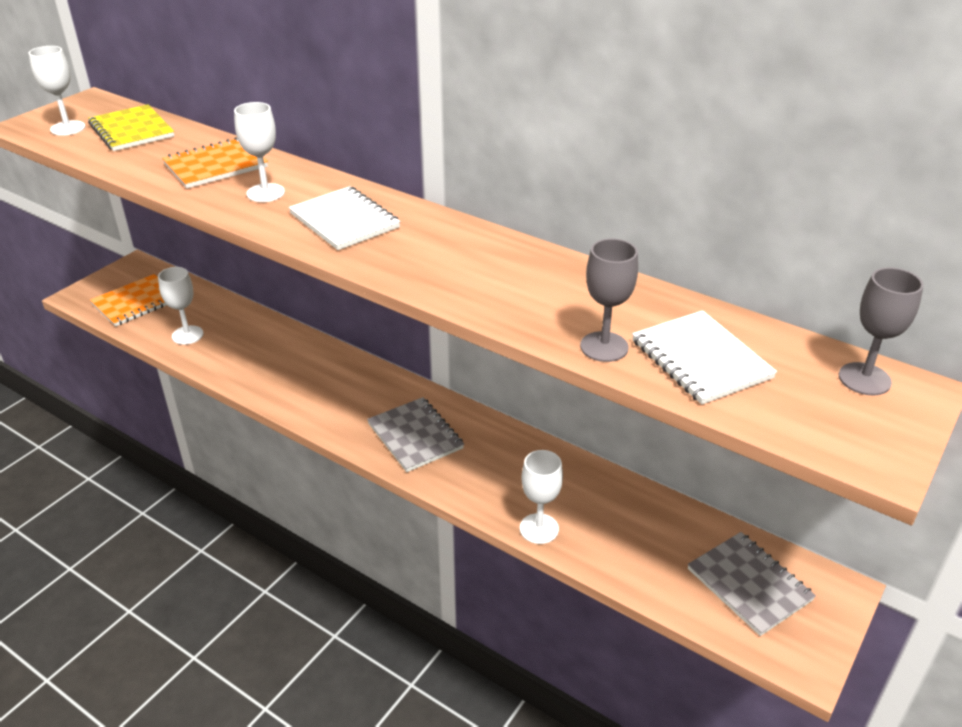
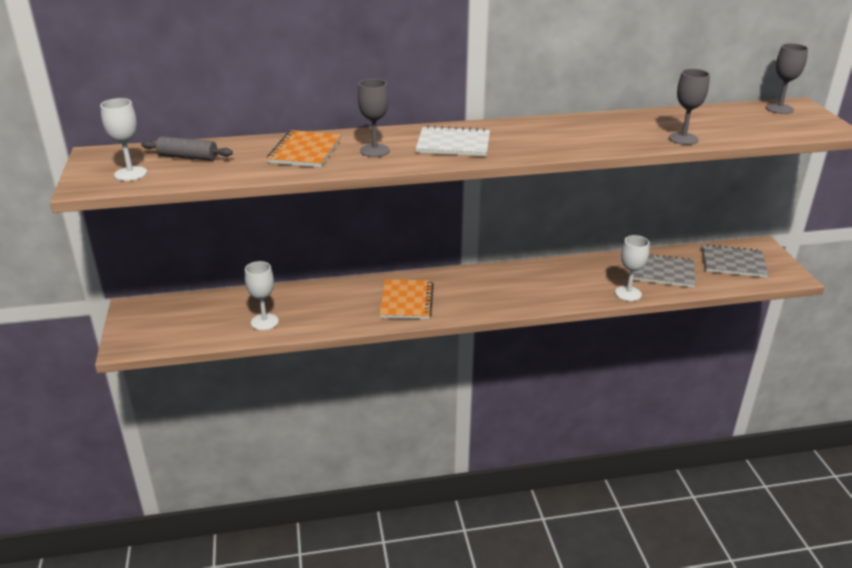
camera: 45 degrees left, 5 degrees down
yellow notebook [88,104,174,151] -> grey rolling pin [141,136,233,161]
orange notebook [90,274,167,327] -> orange notebook moved to [380,279,434,319]
white goblet [234,102,285,202] -> grey goblet [358,79,390,157]
grey notebook [367,397,464,472] -> grey notebook moved to [633,254,696,288]
white notebook [632,310,777,405] -> none

